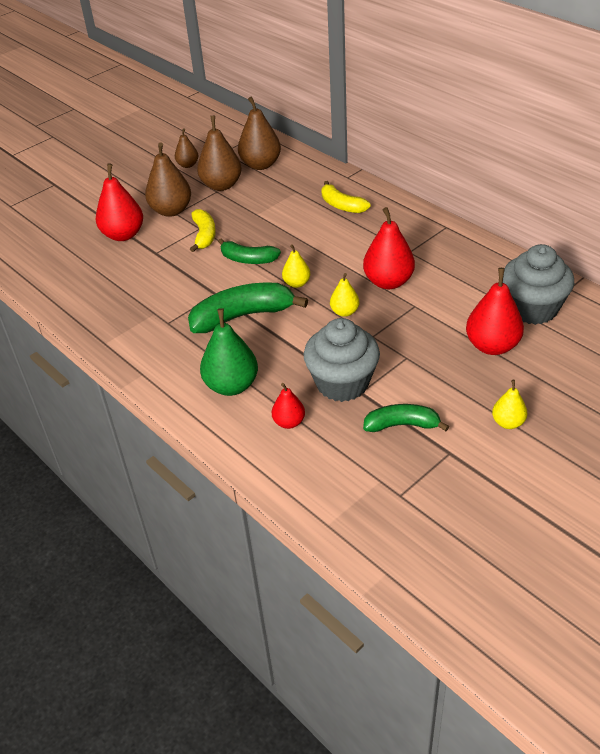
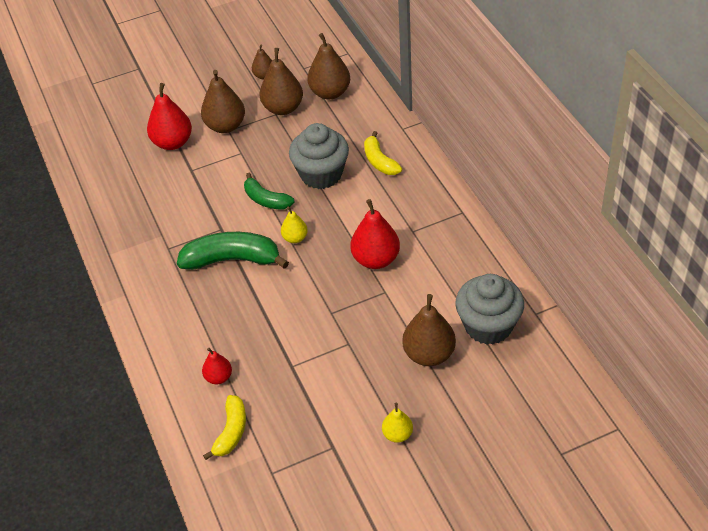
camera: 20 degrees right, 5 degrees up
yellow banana [190,209,216,252] -> yellow banana moved to [203,395,246,460]
green pear [200,308,258,396] -> none
grey cupcake [304,318,380,402] -> grey cupcake moved to [289,123,349,189]
yellow pear [330,273,359,317] -> none
green banana [363,404,449,432] -> none
red pear [466,268,524,355] -> brown pear [402,294,456,366]

